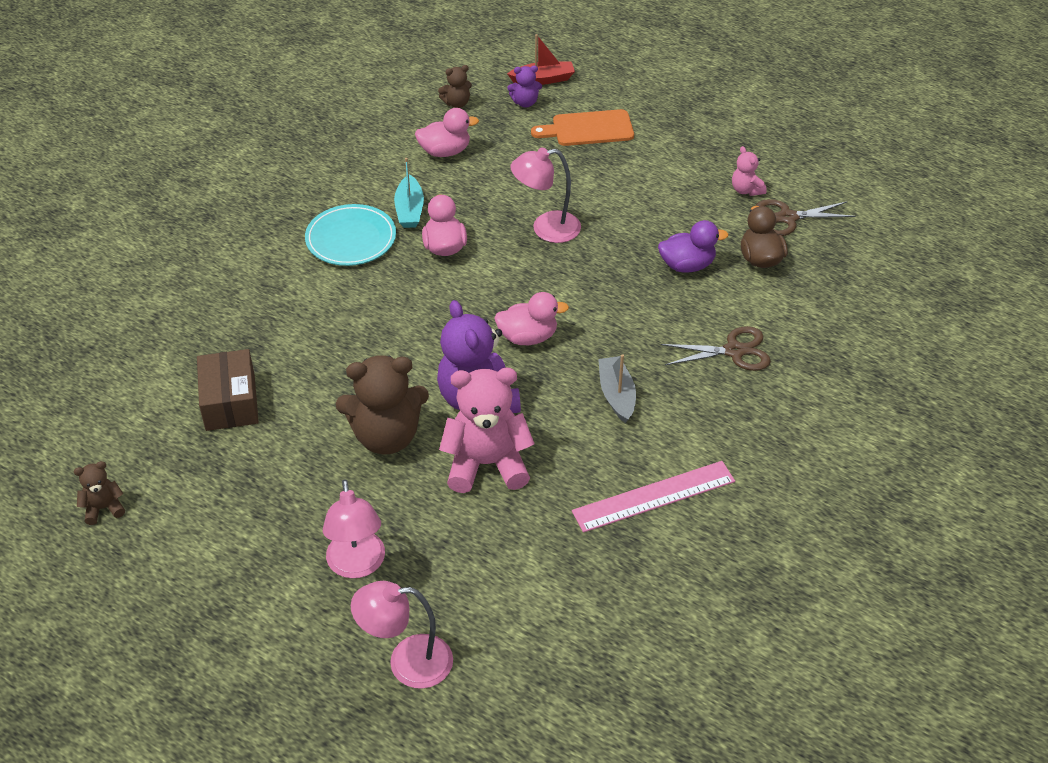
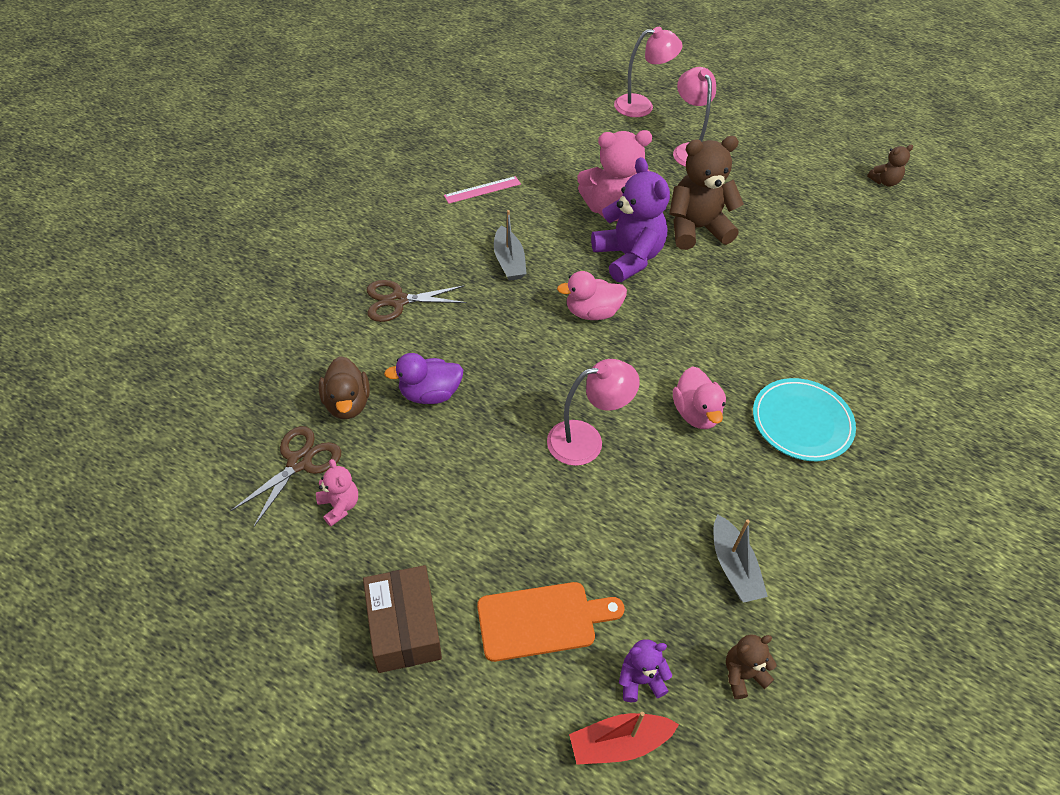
camera: 175 degrees right, 5 degrees up
brown box [197,349,259,431] -> brown box moved to [363,565,442,673]
turquoise boat [394,158,424,228] -> none
pink duck [415,108,479,157] -> grey boat [713,514,768,603]
pink ruler [572,461,735,532] -> pink ruler [444,176,521,204], size x0.61
brown scissors [755,199,856,236] -> brown scissors turned 45 degrees counterclockwise [231,426,341,527]

